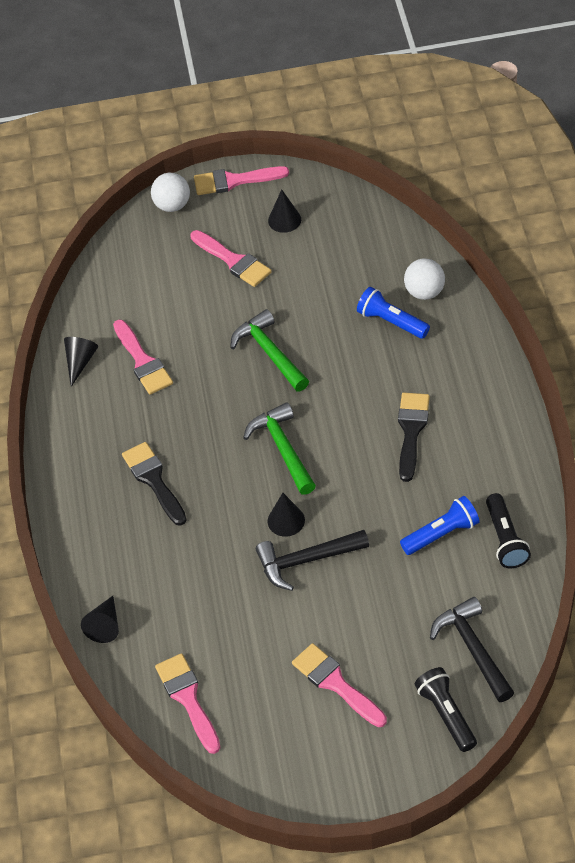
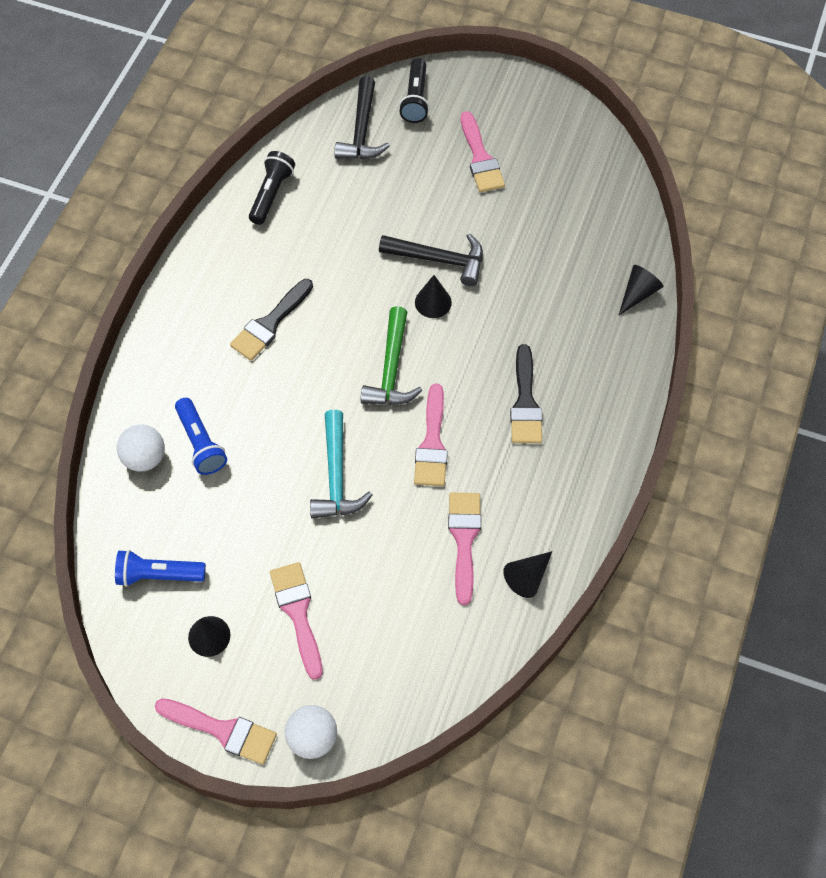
camera: 155 degrees left, 10 degrees up
pink brush [155,653,221,754] -> pink brush moved to [414,383,448,486]
green hammer [230,309,309,392] -> turquoise hammer [310,410,372,519]
blue flashlight [400,496,480,555] -> blue flashlight moved to [115,550,206,587]

